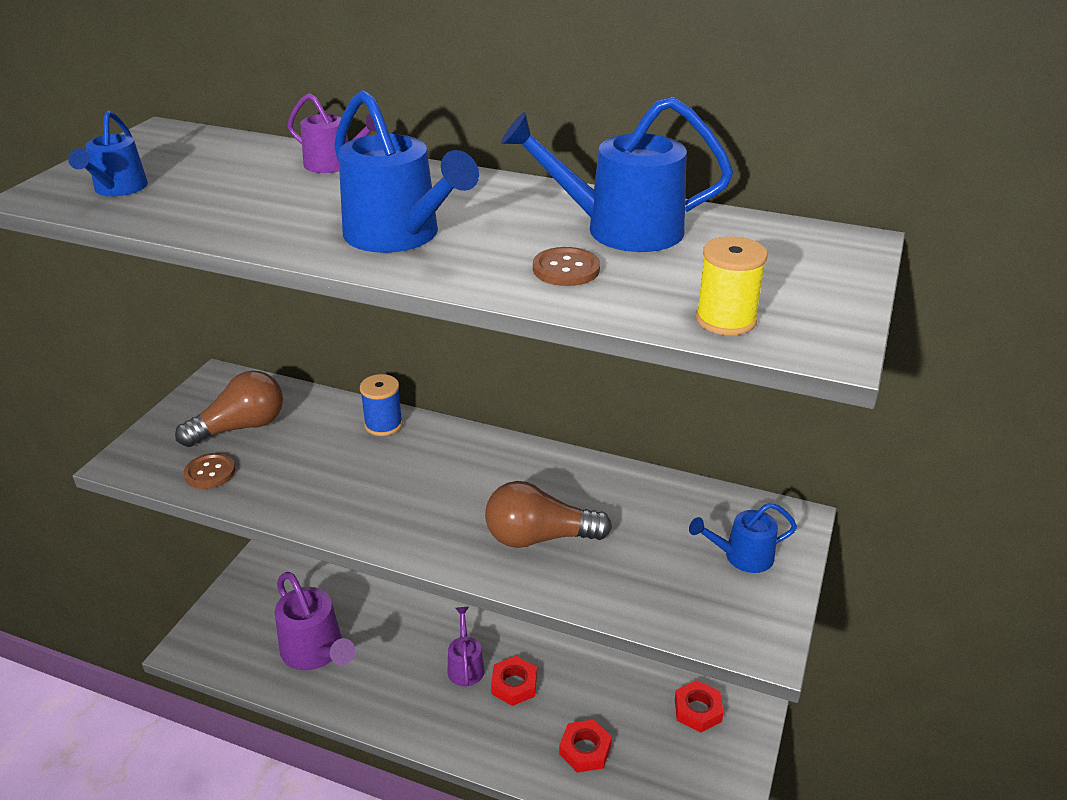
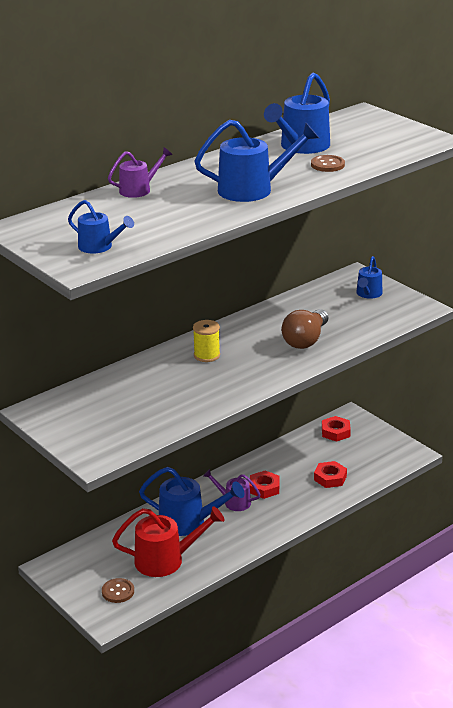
camera: 60 degrees left, 5 degrees down
brown light bulb [175,371,283,447] -> none
brown button [184,453,235,489] -> brown button moved to [102,578,134,603]
purple watering can [275,572,355,670] -> red watering can [112,506,225,577]
blue spool [360,374,403,436] -> none
yellow spool [696,236,768,335] -> yellow spool moved to [193,320,220,362]
none -> blue watering can [139,467,244,536]

